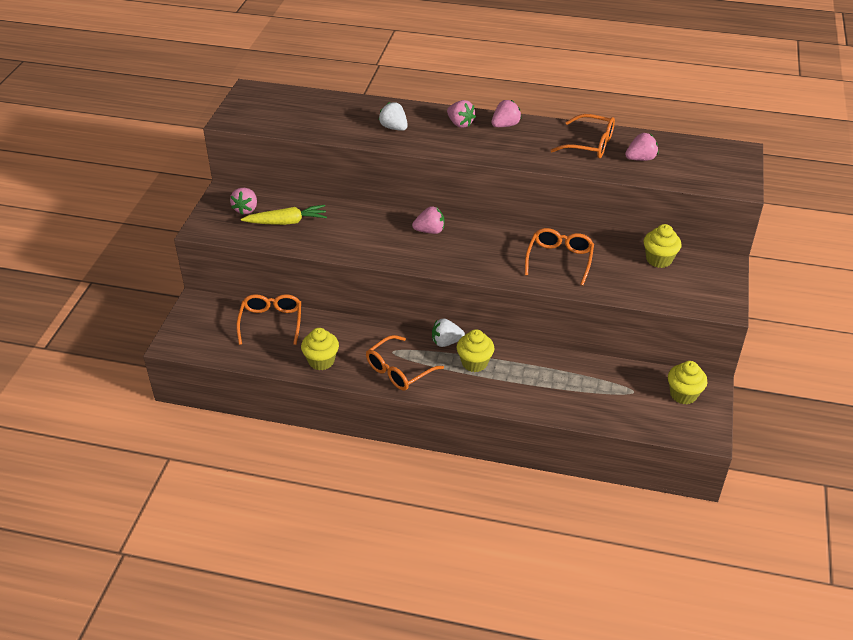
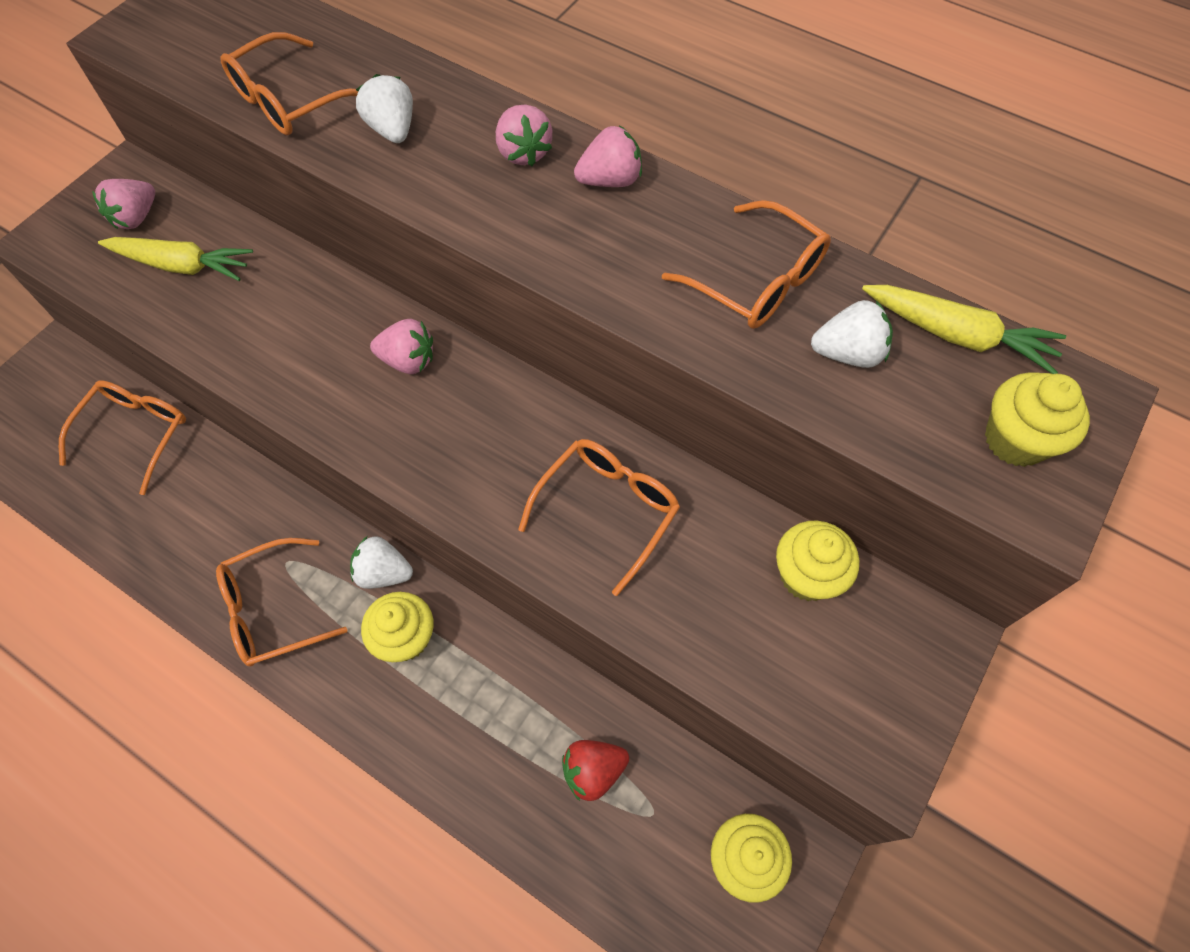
camera: 20 degrees right, 20 degrees up
yellow cupcake [301,328,339,370] -> yellow cupcake moved to [985,372,1090,467]
pink strawberry [625,133,658,161] -> white strawberry [811,300,893,368]
none -> orange glasses [220,32,358,135]
none -> red strawberry [562,740,629,801]
none -> yellow carrot [862,285,1066,374]

